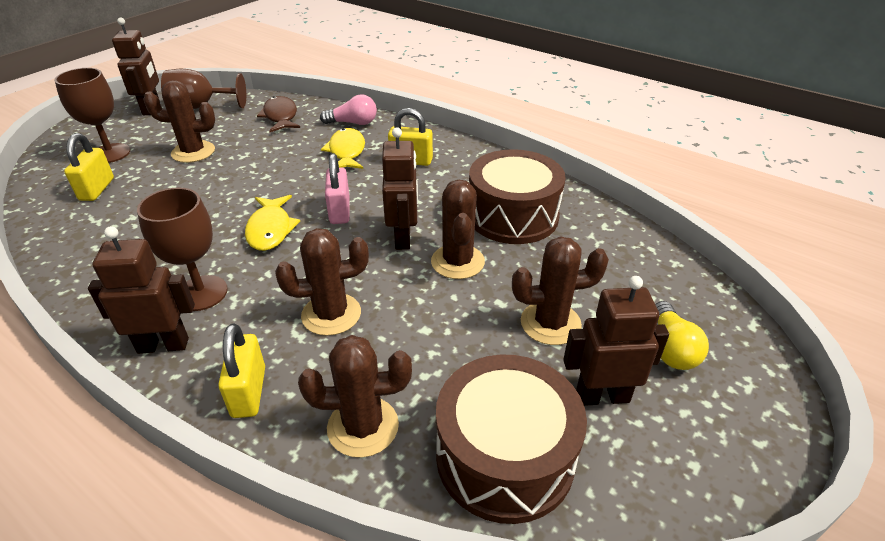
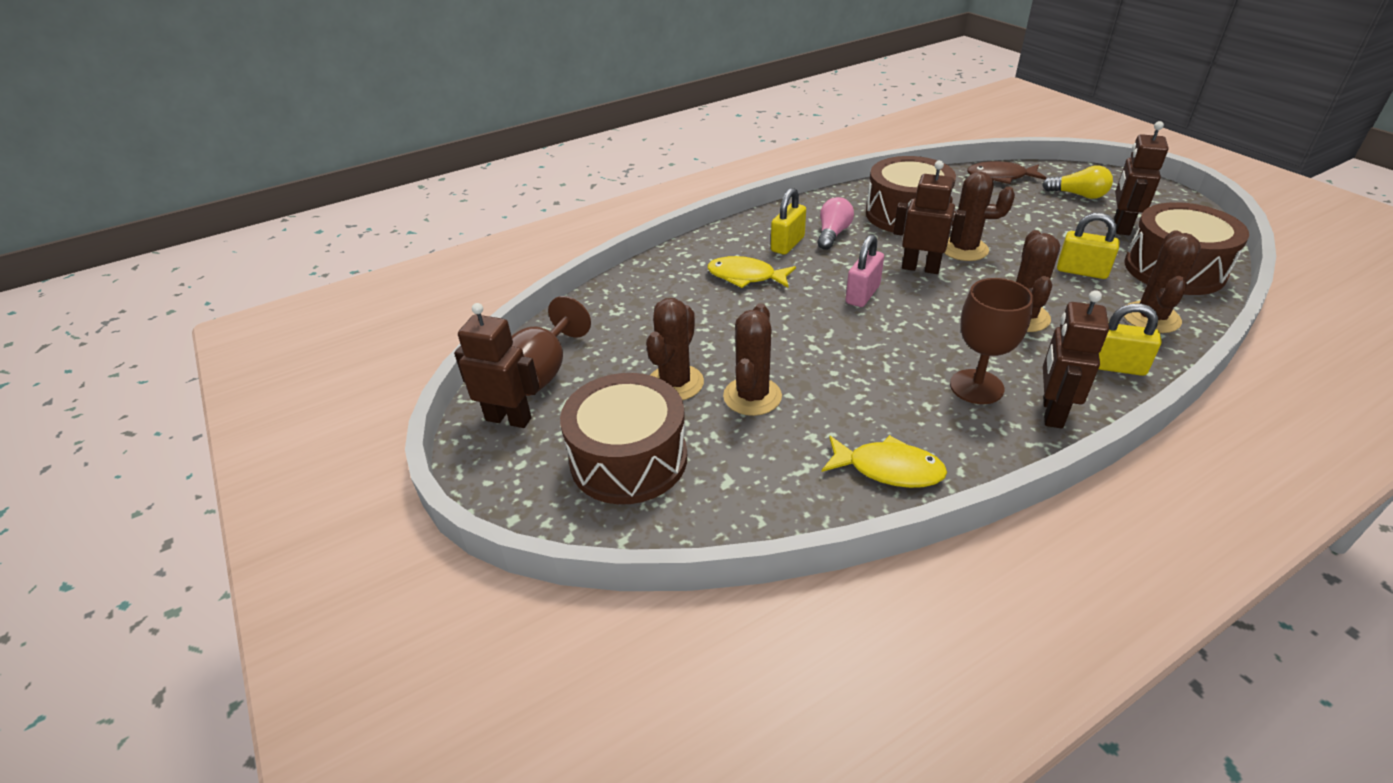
camera: 65 degrees left, 0 degrees up
brown goblet [54,68,130,163] -> brown drum [560,373,687,504]
yellow padlock [64,133,114,201] -> yellow padlock moved to [1057,213,1119,279]
yellow fish [245,195,300,251] -> yellow fish moved to [822,435,947,488]
brown fish [257,96,300,132] -> brown fish moved to [967,161,1046,184]
pink light bulb [320,94,377,125] -> pink light bulb moved to [818,197,854,250]
pink padlock [325,153,350,224] -> pink padlock turned 75 degrees counterclockwise [846,234,884,307]
brown cactus [512,237,609,345] -> brown cactus moved to [723,303,782,416]

